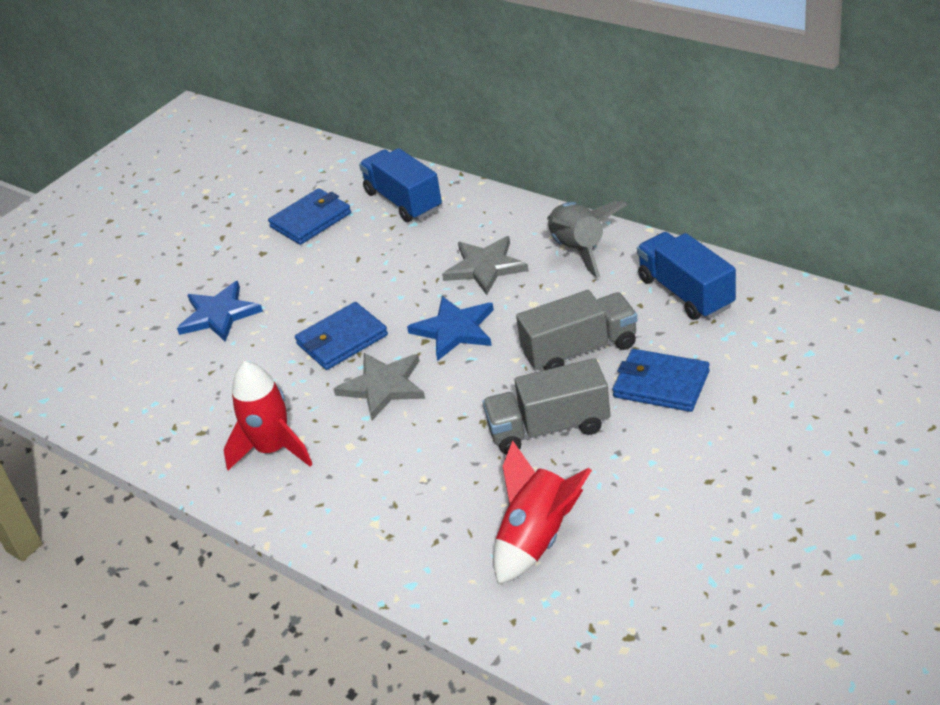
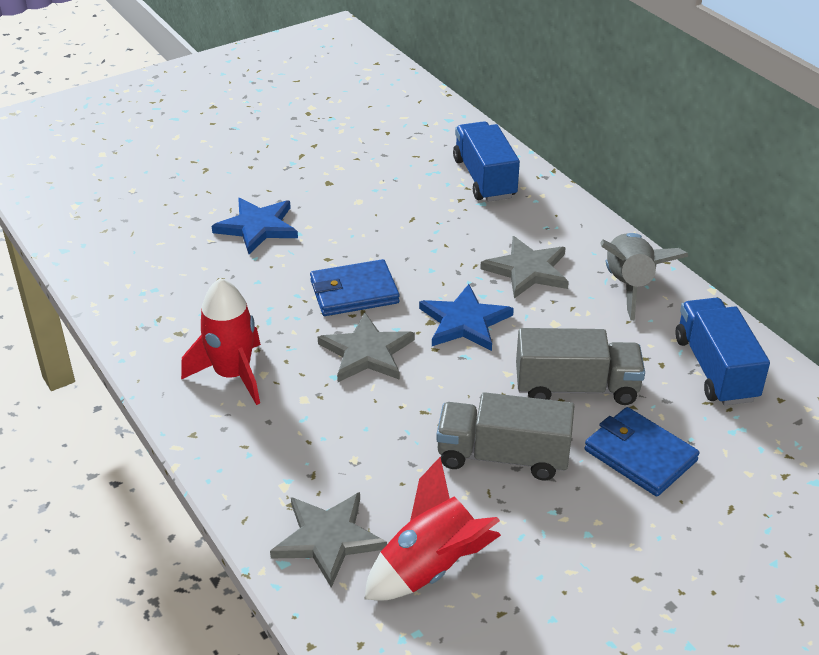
camera: 15 degrees right, 0 degrees up
blue wallet [268,188,351,245] -> none
none -> grey star [270,492,387,588]

